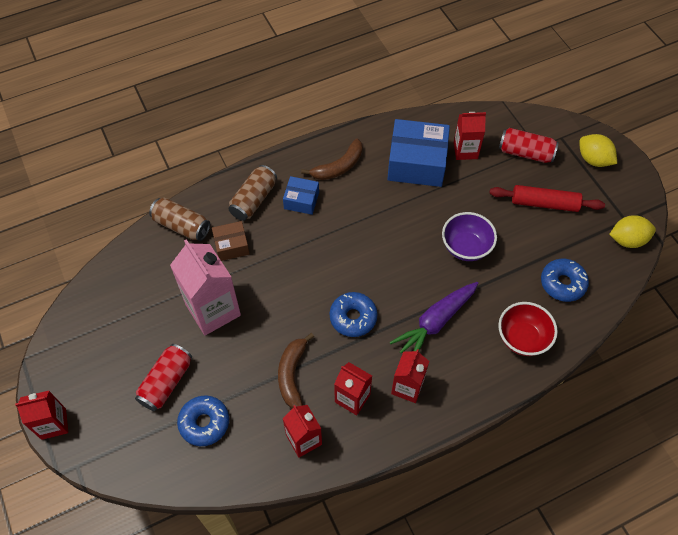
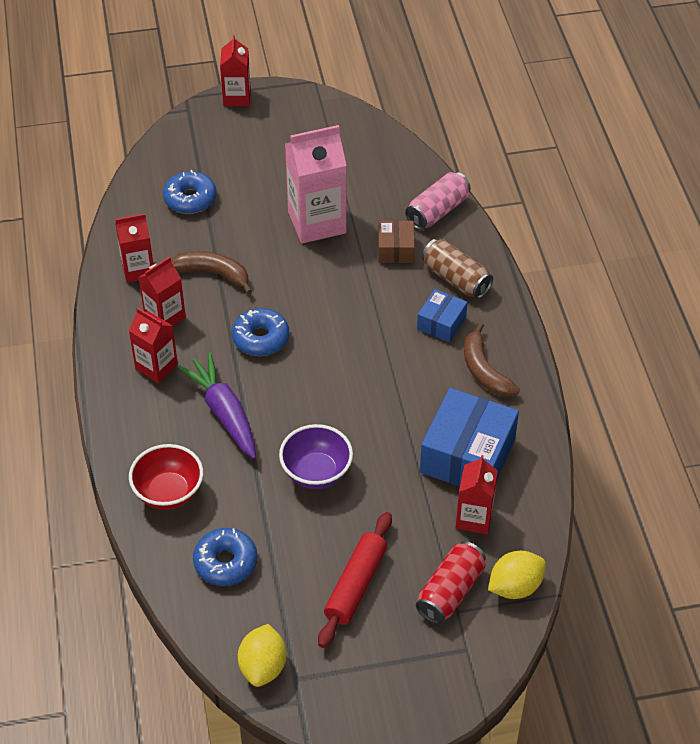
camera: 105 degrees right, 10 degrees down
red can [135,344,192,411] -> none
brown can [149,198,210,241] -> pink can [405,172,471,230]
yellow lemon [579,134,617,167] -> yellow lemon moved to [488,551,546,599]

